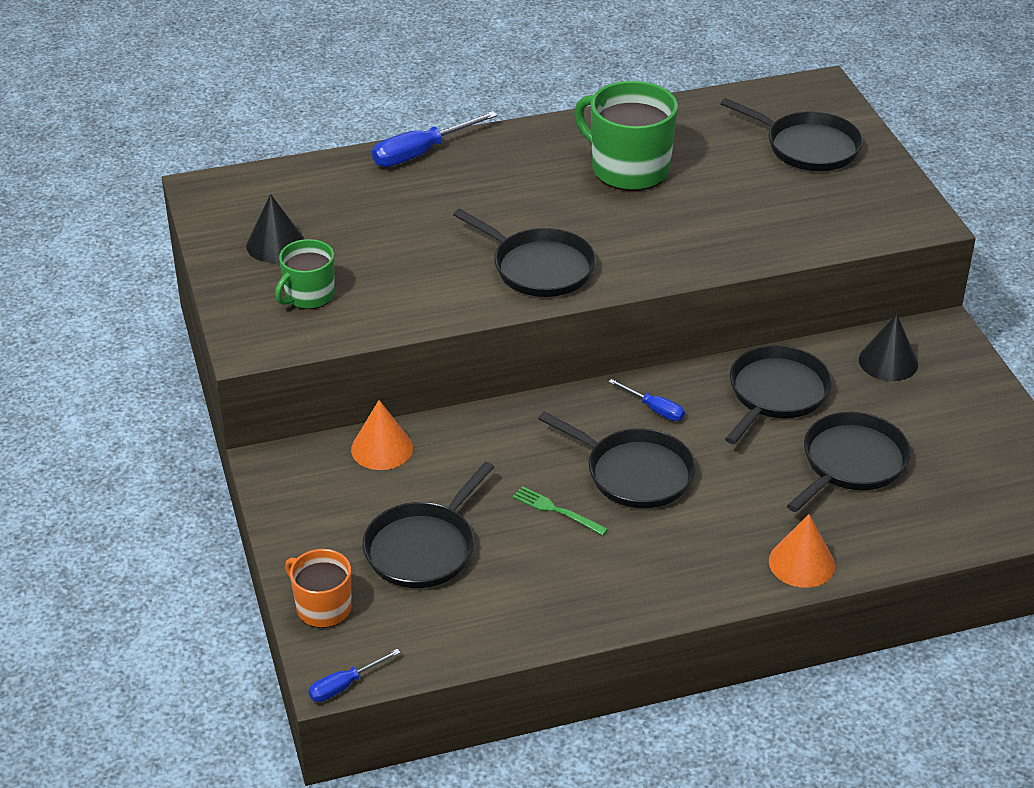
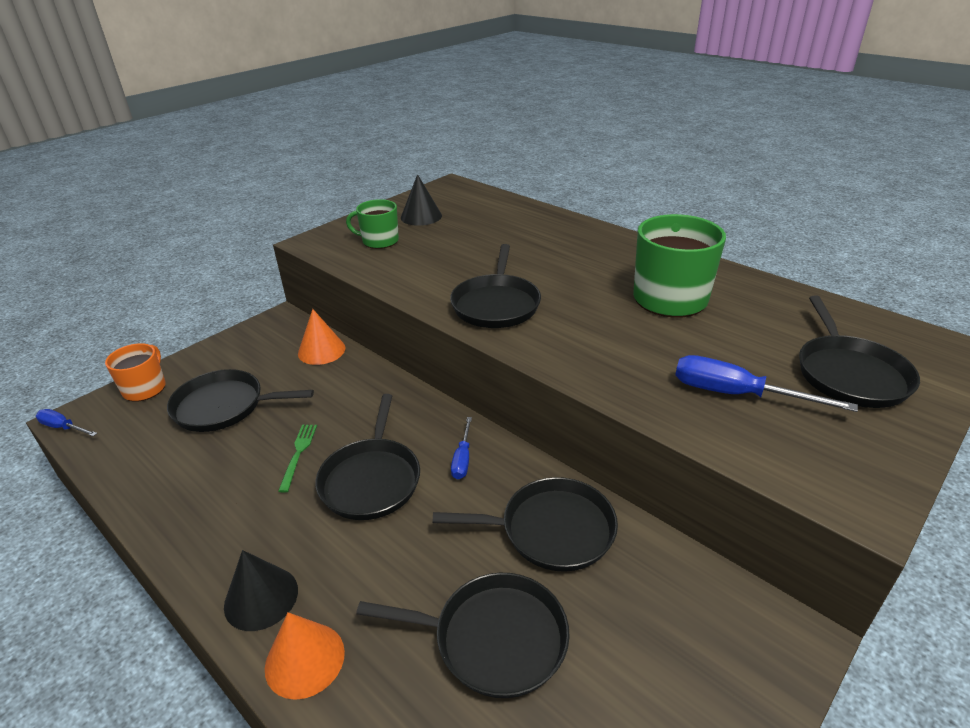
camera: 60 degrees right, 5 degrees down
blue screwdriver [372,111,498,167] -> blue screwdriver moved to [675,355,858,412]
black cone [859,314,918,381] -> black cone moved to [224,550,298,631]

